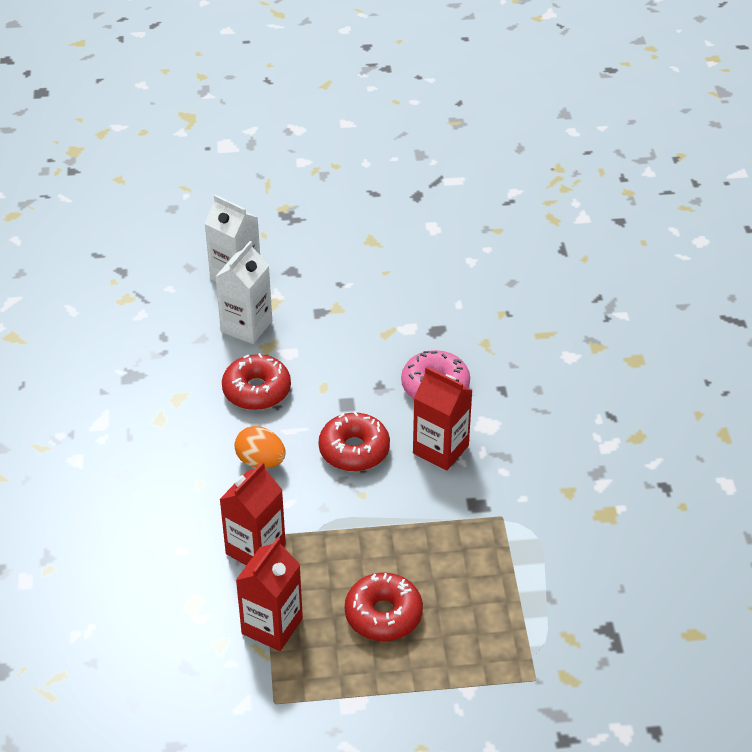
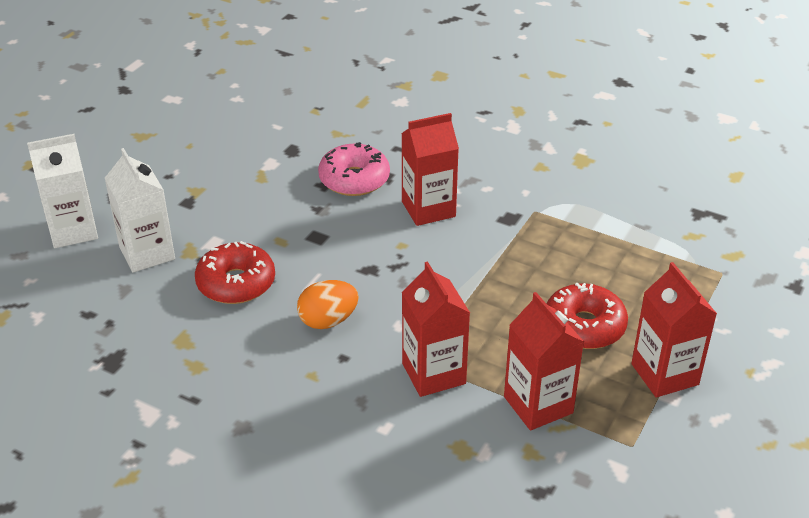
camera: 55 degrees left, 5 degrees down
red donut [319,412,390,472] -> none
none -> red carton [631,262,717,397]

